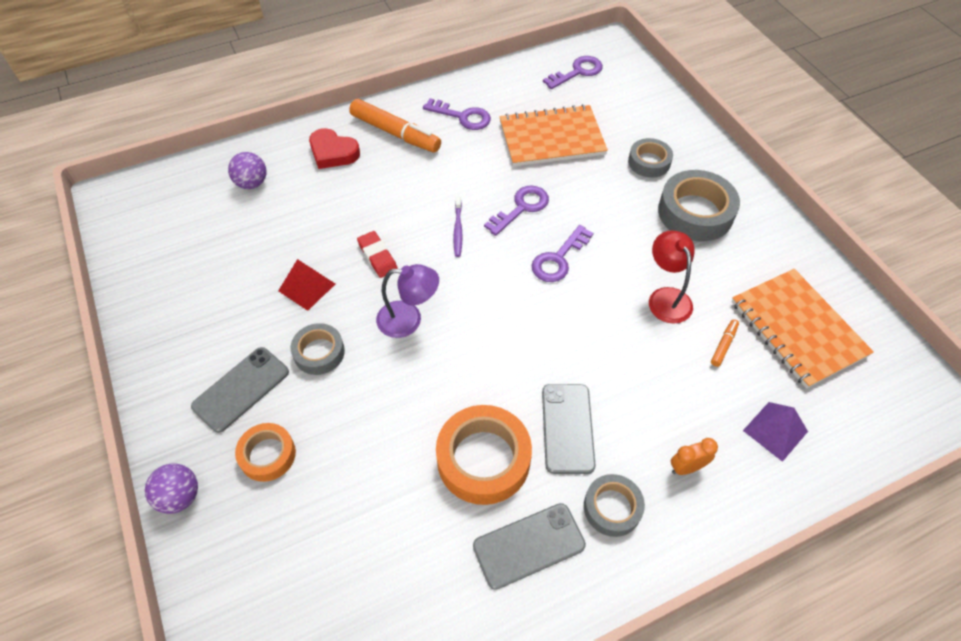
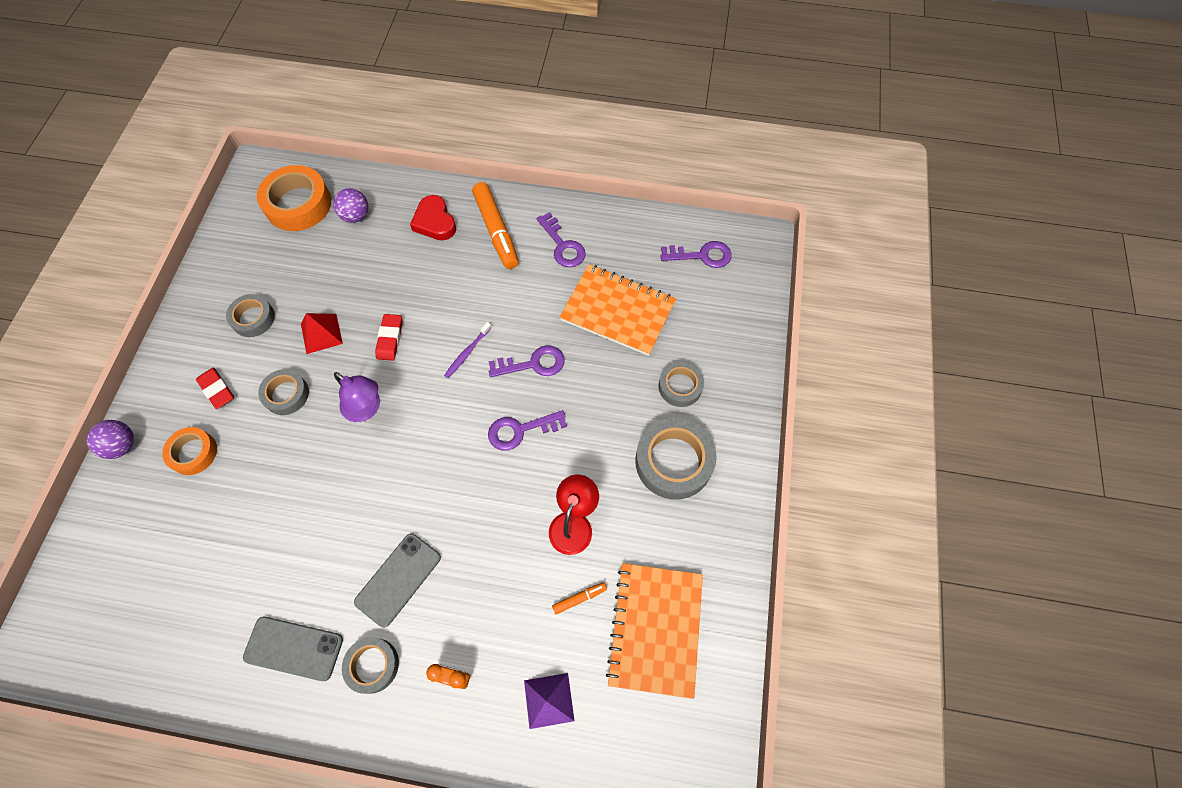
camera: 35 degrees right, 10 degrees up
grey phone [191,347,289,433] -> red eraser [196,367,234,409]
orange tape [436,405,532,505] -> orange tape moved to [257,165,331,231]
none -> grey tape [226,294,275,337]

